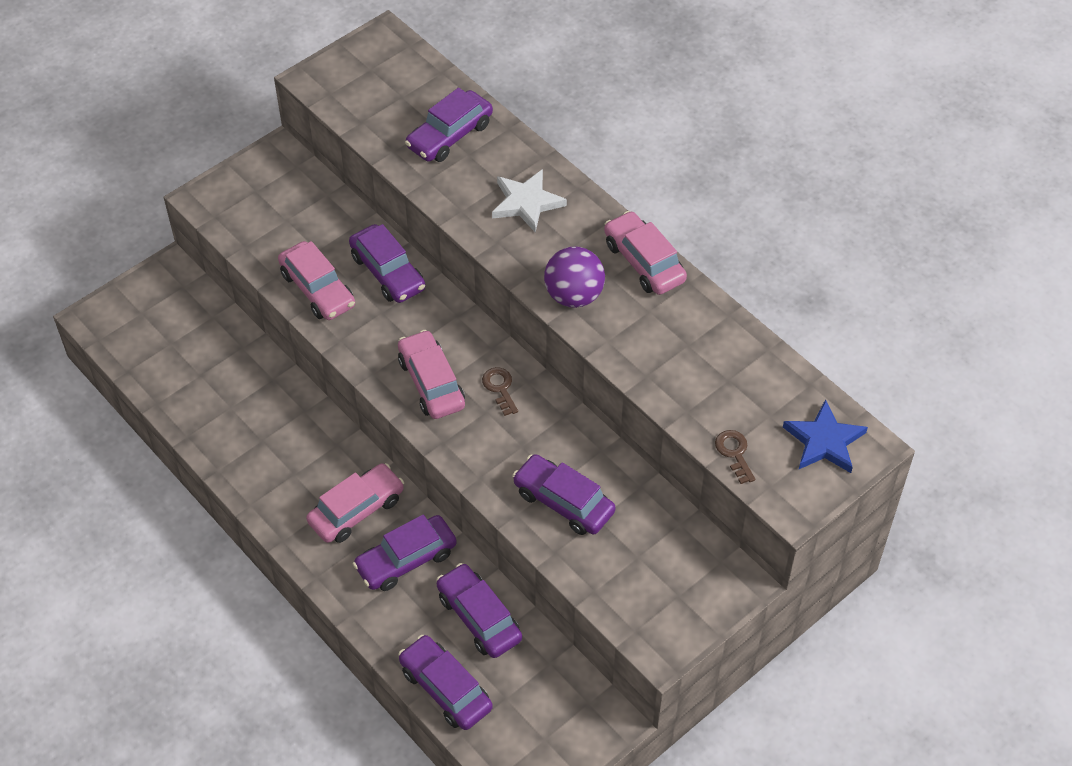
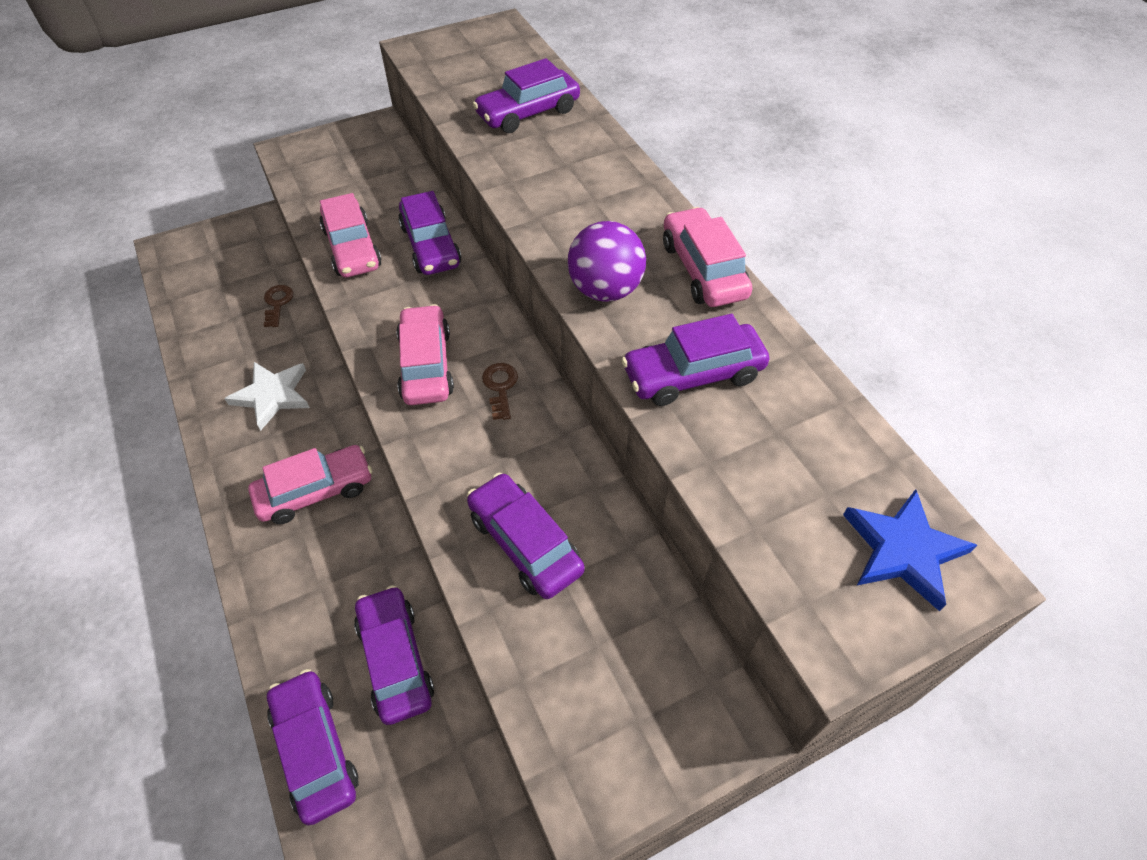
camera: 15 degrees right, 0 degrees up
purple car [353,515,457,591] -> purple car moved to [621,314,769,406]
white star [492,169,567,233] -> white star moved to [224,362,310,431]
brown key [715,430,755,484] -> brown key moved to [264,285,293,327]

